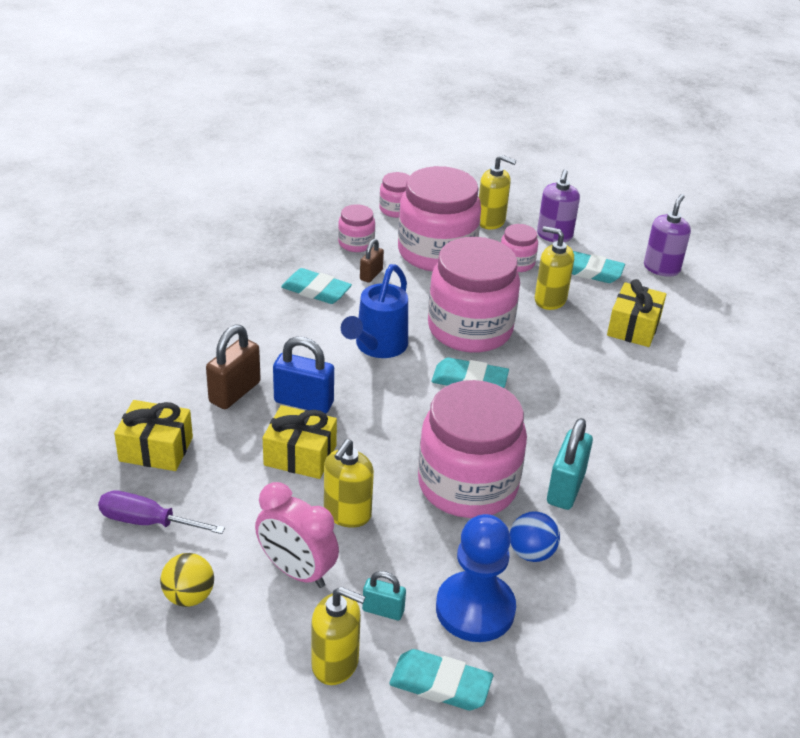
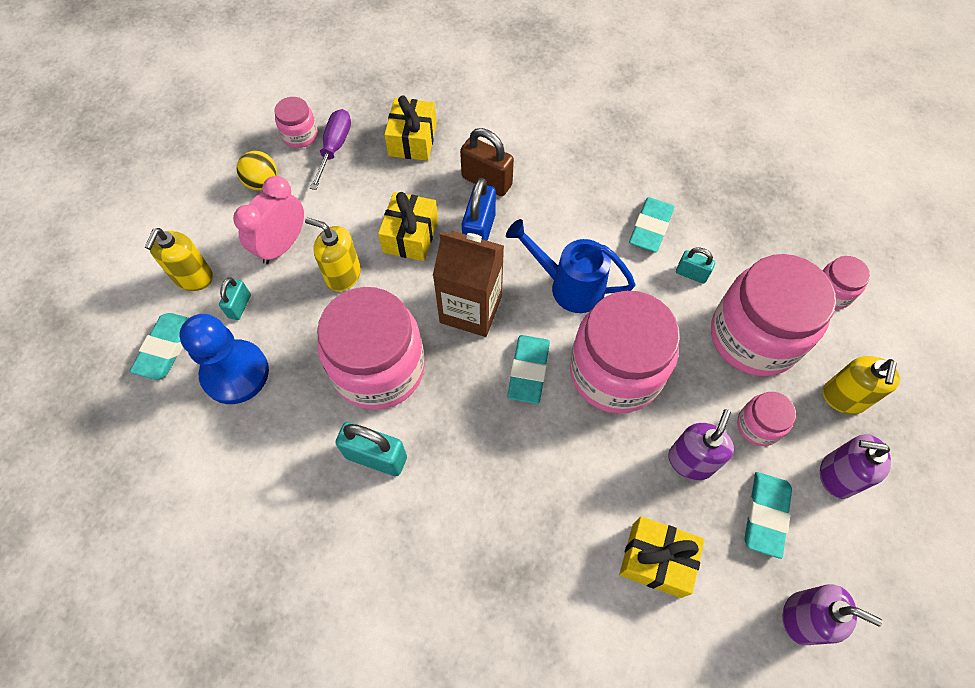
camera: 90 degrees right, 25 degrees up
pink jar [338,204,375,252] -> pink jar moved to [274,97,318,148]
brown padlock [360,239,384,283] -> turquoise padlock [676,248,715,284]
blue ball [510,511,560,562] -> none
yellow soap dispenser [535,226,574,310] -> purple soap dispenser [668,409,734,480]
none -> brown carton [433,231,504,337]

